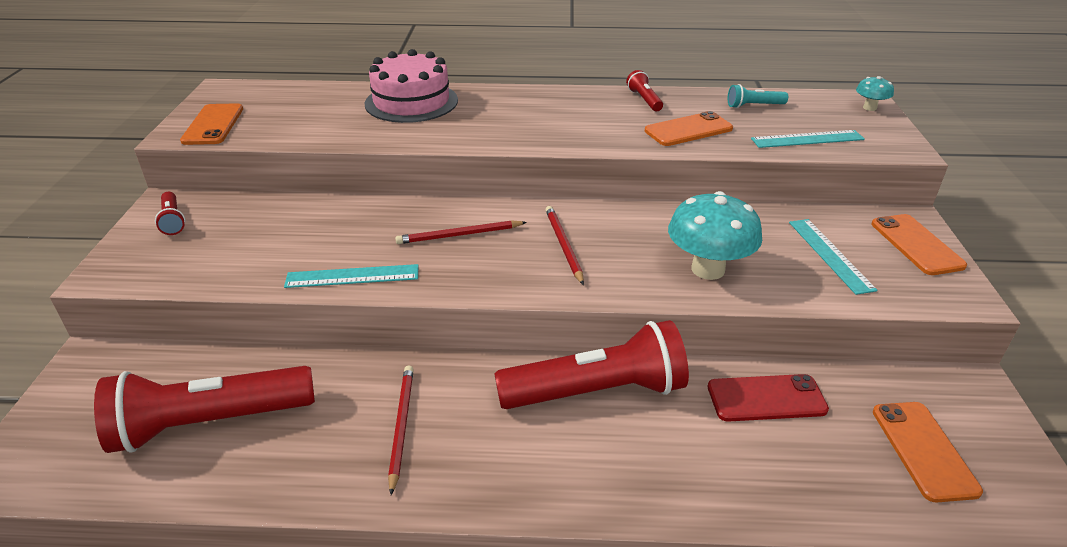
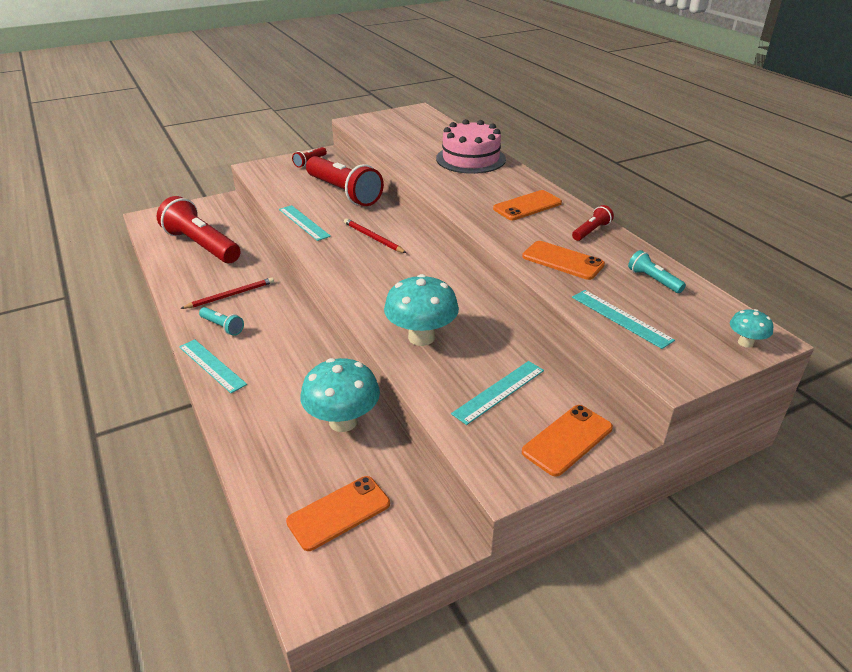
camera: 60 degrees right, 0 degrees up
orange phone [180,103,243,145] -> orange phone moved to [493,190,562,220]
red flashlight [494,320,689,409] -> red flashlight moved to [306,156,384,206]
red pencil [546,206,584,285] -> none
red phone [708,374,829,422] -> turquoise mushroom [300,358,380,432]
none -> turquoise ruler [179,339,247,393]
none -> turquoise flashlight [199,307,244,336]

